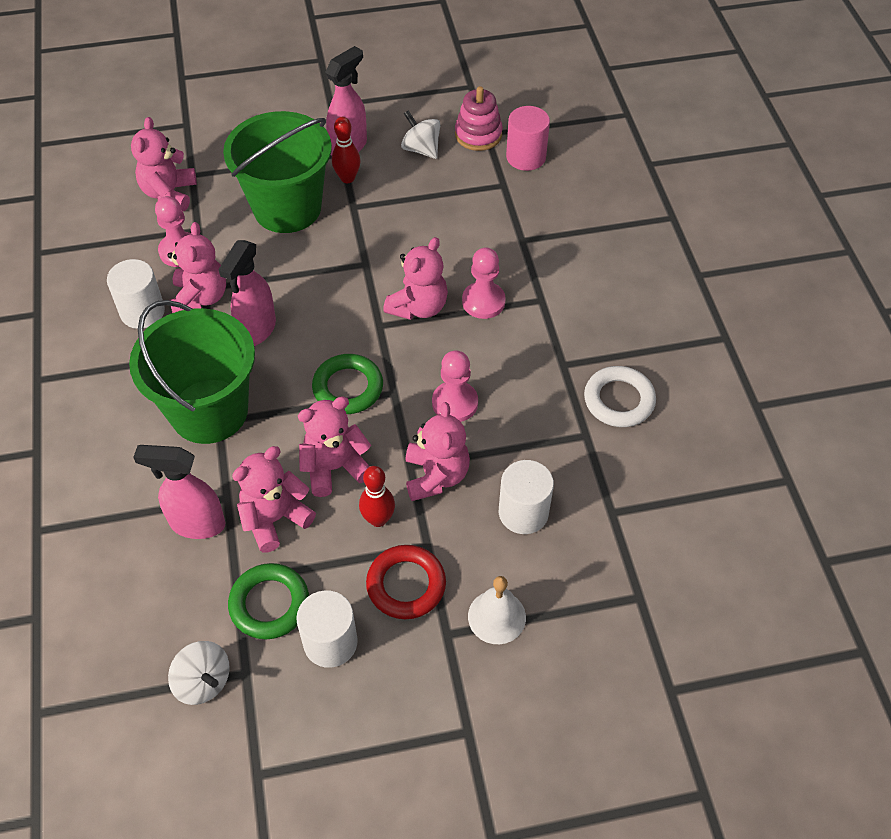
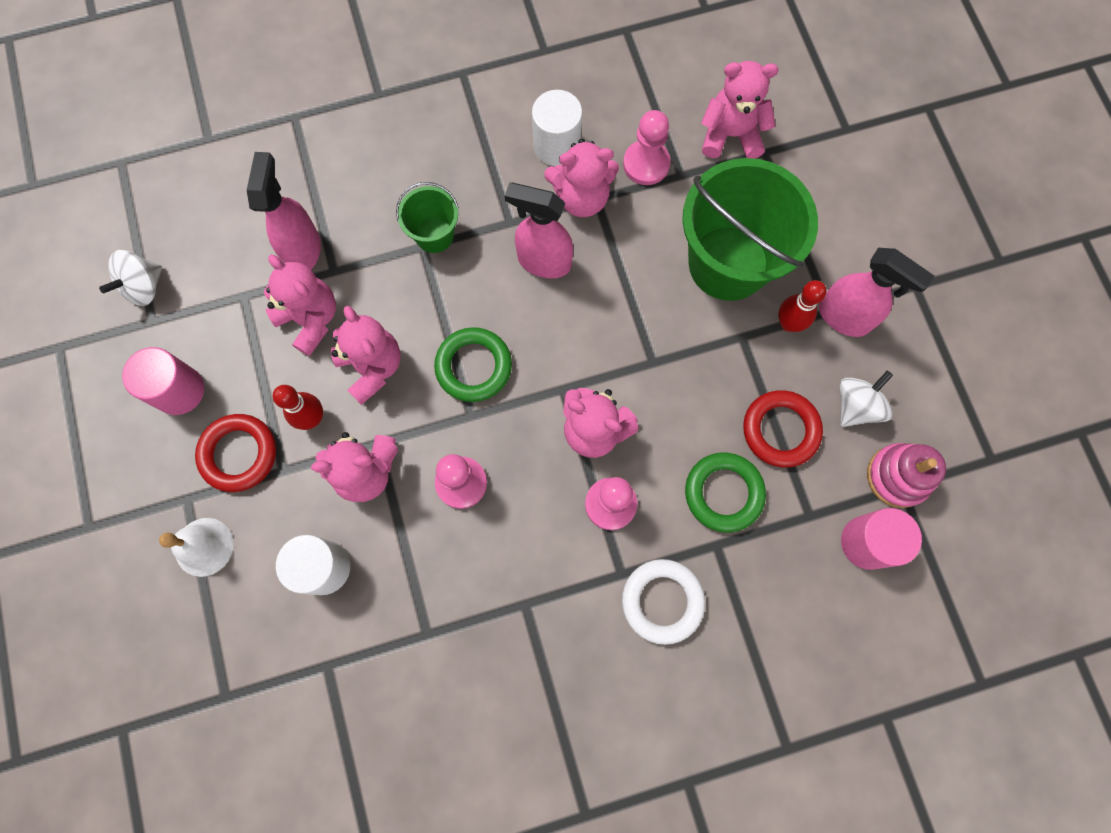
camera: 85 degrees right, 20 degrees up
green bucket [129,300,255,444] -> green bucket [396,182,459,253], size x0.48
green ring [228,563,309,639] -> green ring moved to [685,453,766,533]
white cylinder [296,590,358,668] -> pink cylinder [122,347,204,415]
white ring [584,366,656,427] -> white ring moved to [622,559,705,645]
none -> red ring [743,390,823,467]

